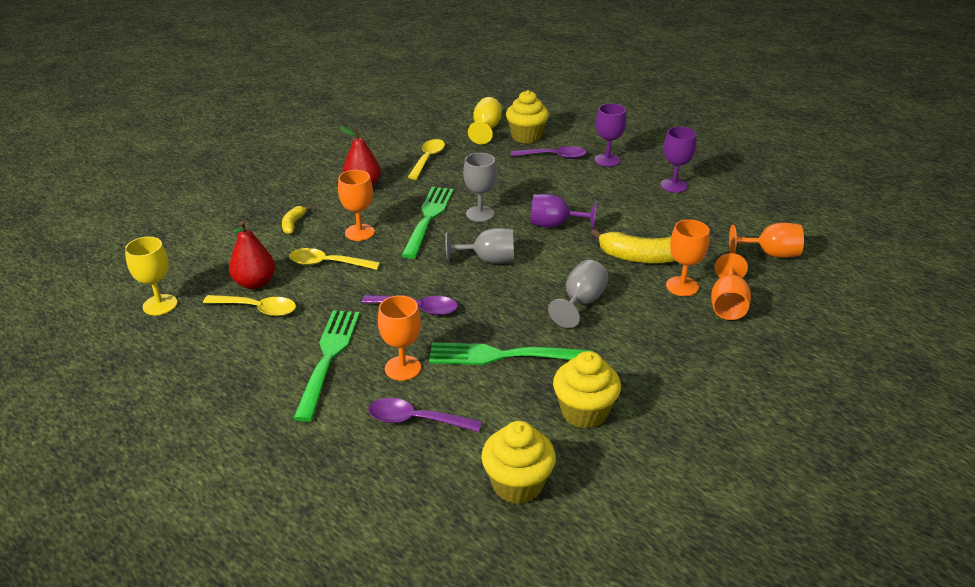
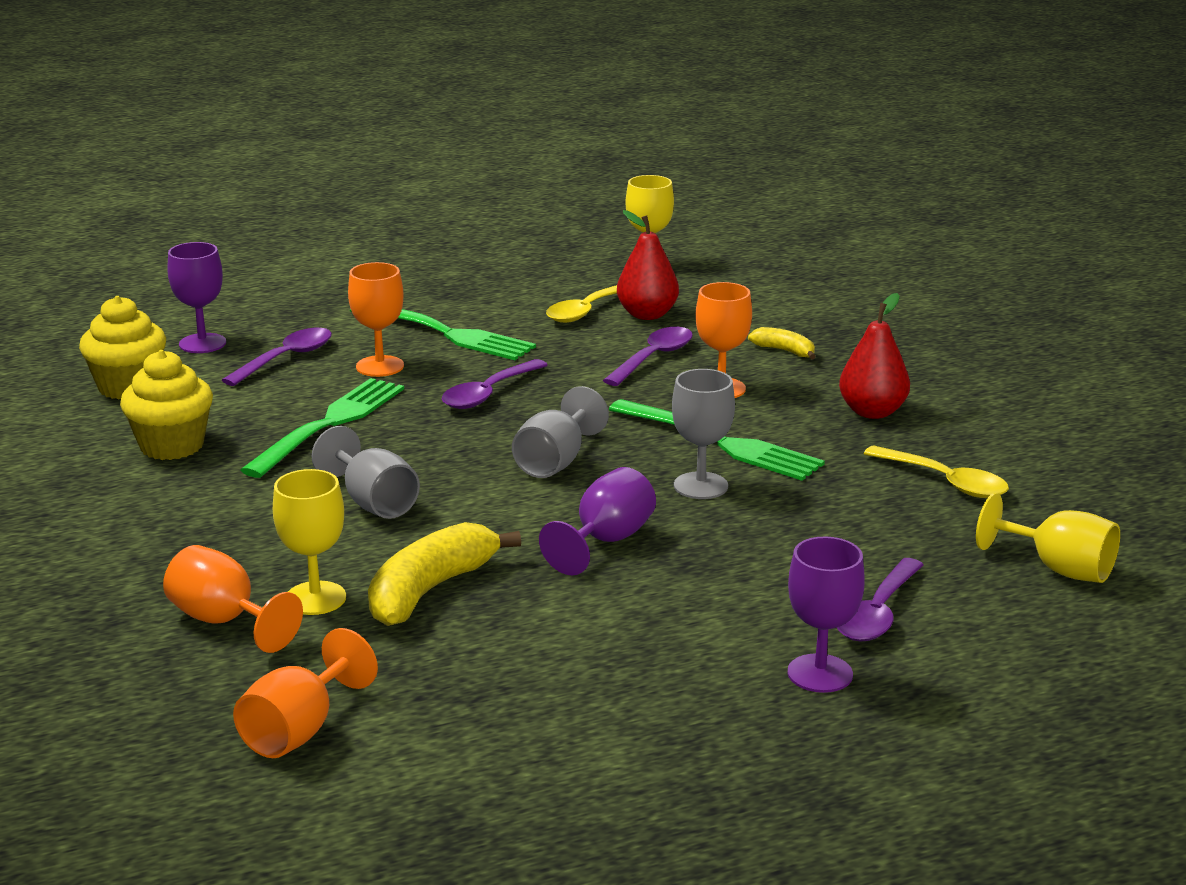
camera: 115 degrees right, 10 degrees down
yellow spoon [289,248,380,270] -> purple spoon [603,327,693,386]
yellow cupcake [506,90,549,144] -> none
purple goblet [660,127,697,193] -> purple goblet moved to [167,242,226,353]
orange goblet [666,219,710,296] -> yellow goblet [273,469,346,615]

